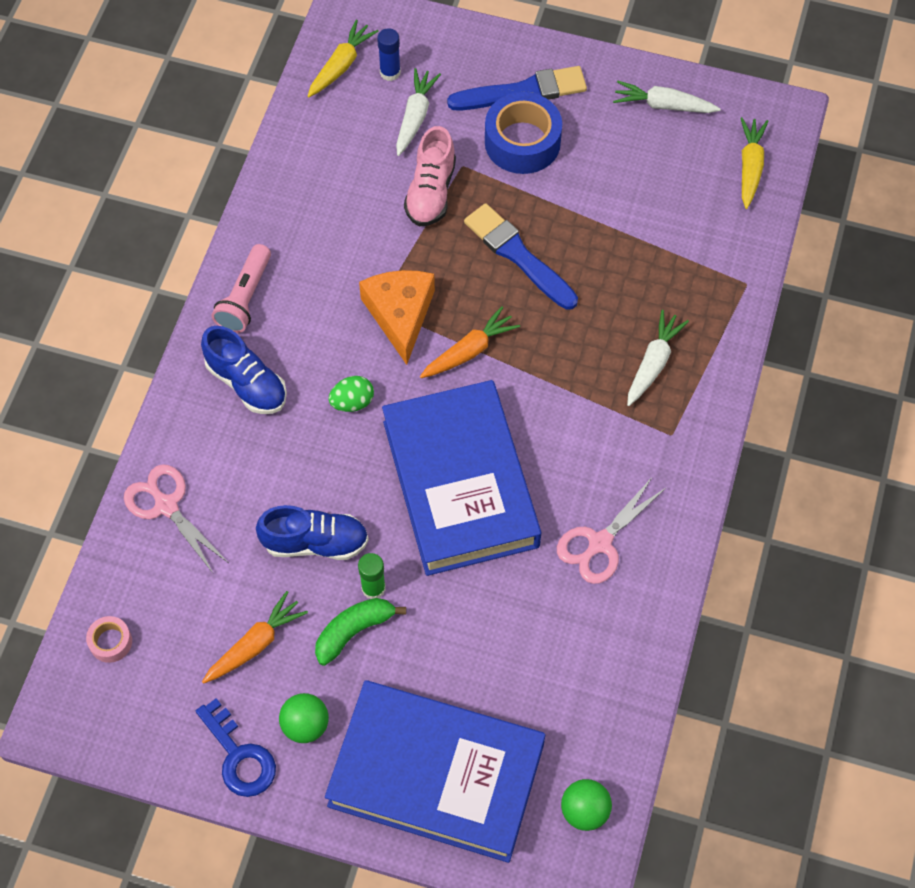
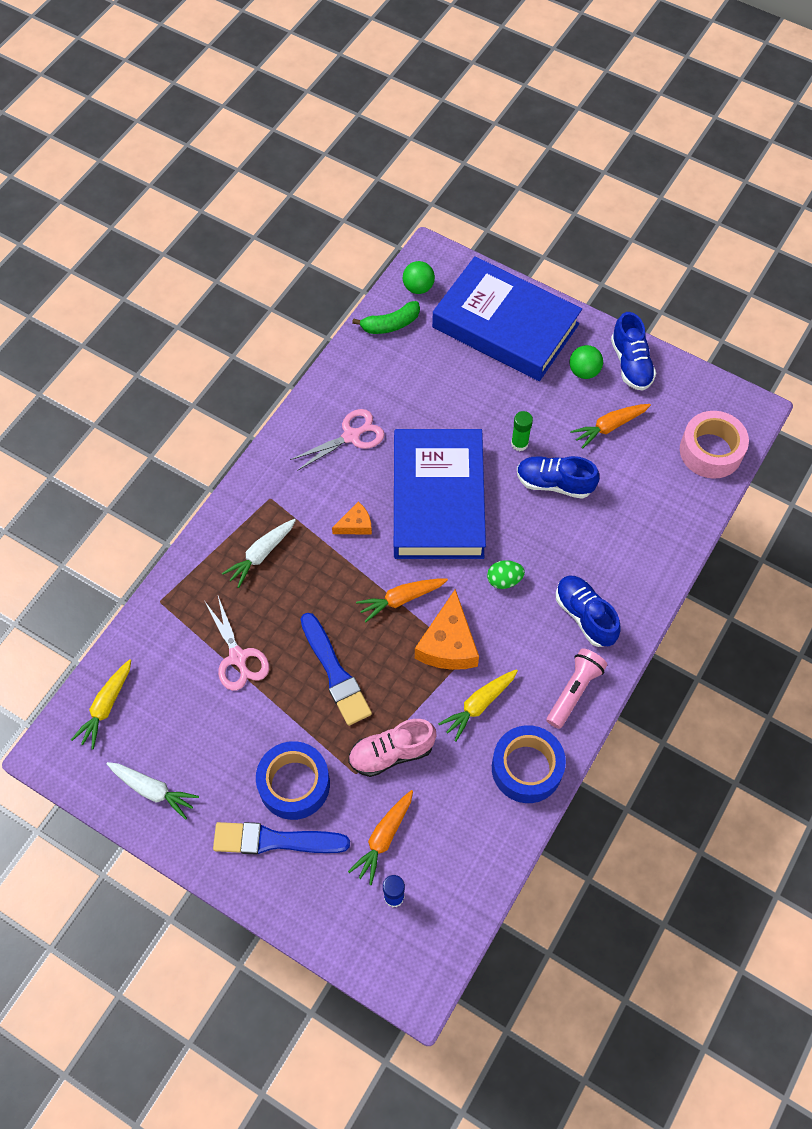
camera: 165 degrees left, 0 degrees up
pink tape [86,616,132,663] -> pink tape [680,411,749,479], size x2.06
pink scissors [124,464,227,573] -> pink scissors moved to [205,596,269,691]
blue key [196,698,276,797] -> blue shoe [611,312,656,391]
yellow carrot [308,20,379,97] -> yellow carrot moved to [438,669,518,742]
green banana [315,598,406,666] -> green banana moved to [352,301,420,334]
white carrot [396,68,441,156] -> orange carrot [348,790,413,885]
pink shoe [404,126,456,226] -> pink shoe turned 135 degrees counterclockwise [348,719,437,777]
none -> orange cheese [332,502,372,534]
none -> blue tape [492,725,566,803]

